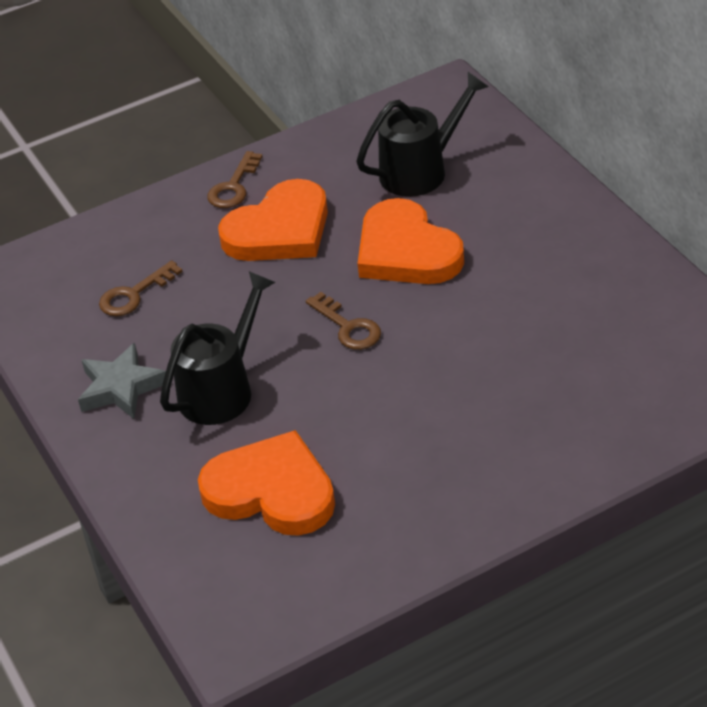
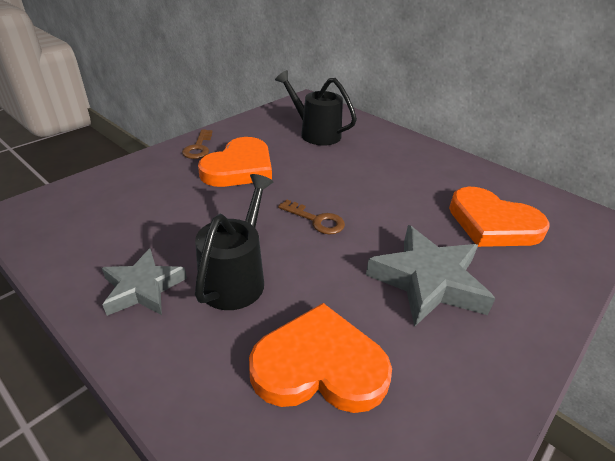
camera: 25 degrees left, 5 degrees down
brown key [99,260,183,316] -> none
black watering can [356,72,489,197] -> black watering can turned 90 degrees counterclockwise [275,70,357,145]
orange heart [357,198,464,284] -> orange heart moved to [449,187,550,247]
none -> grey star [366,225,496,327]

